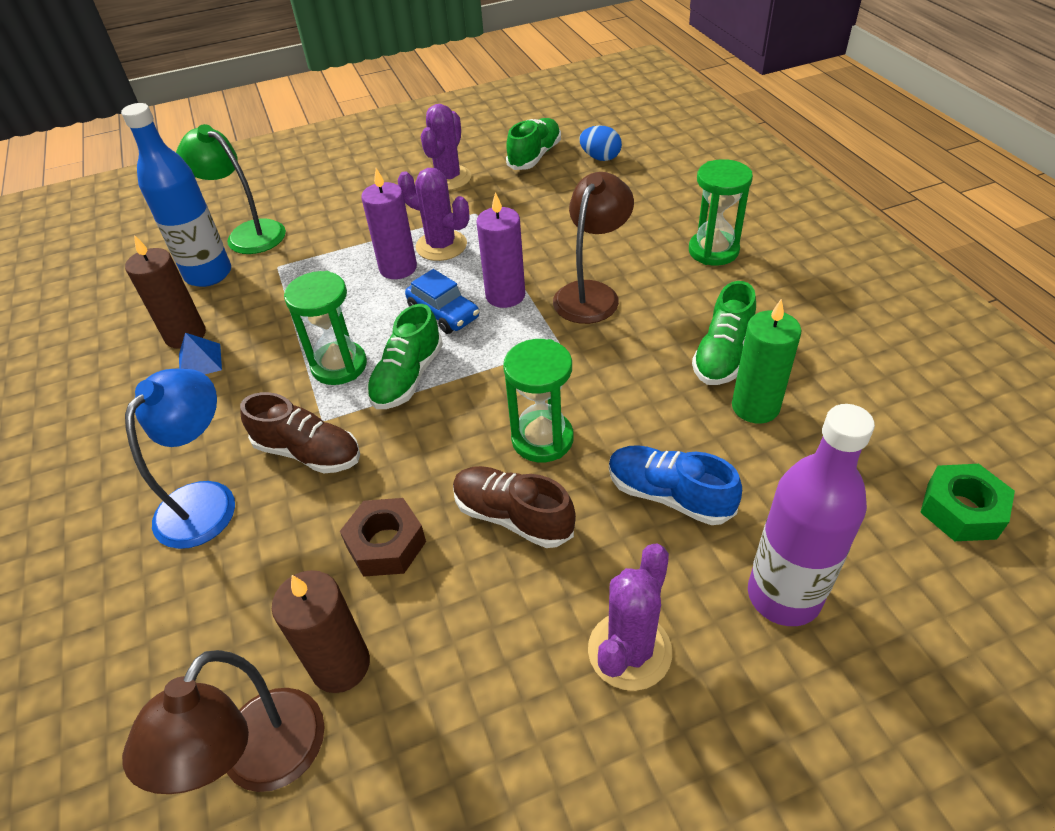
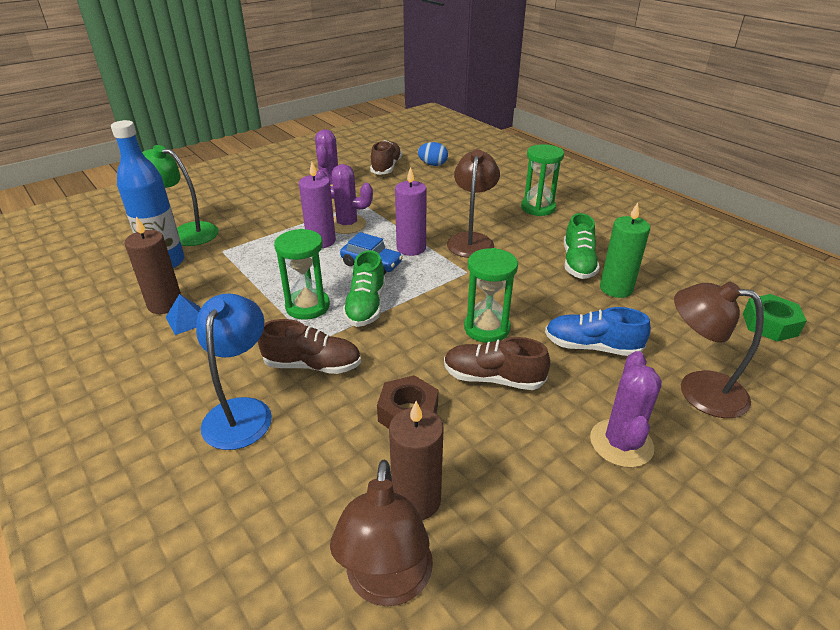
camera: 20 degrees left, 10 degrees down
green shoe [506,118,561,170] -> brown shoe [370,140,402,175]
purple bottle [748,404,875,626] -> brown lamp [674,282,764,418]

